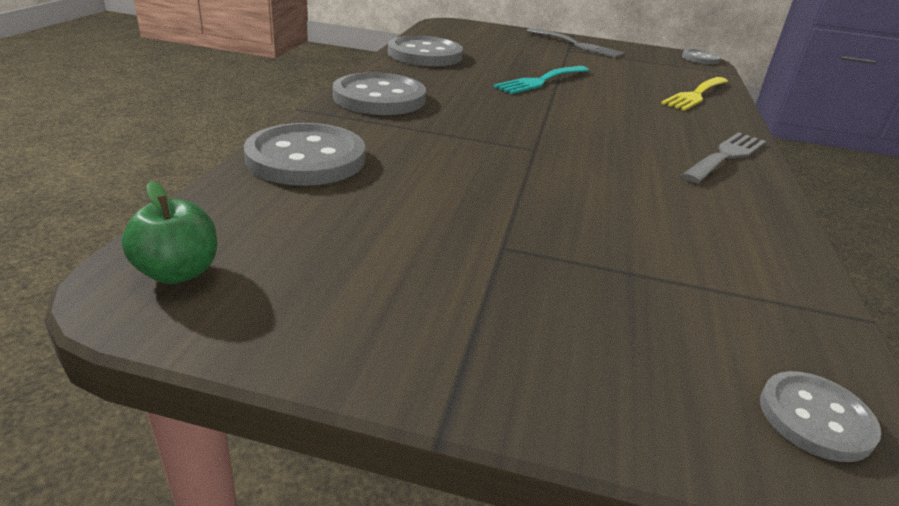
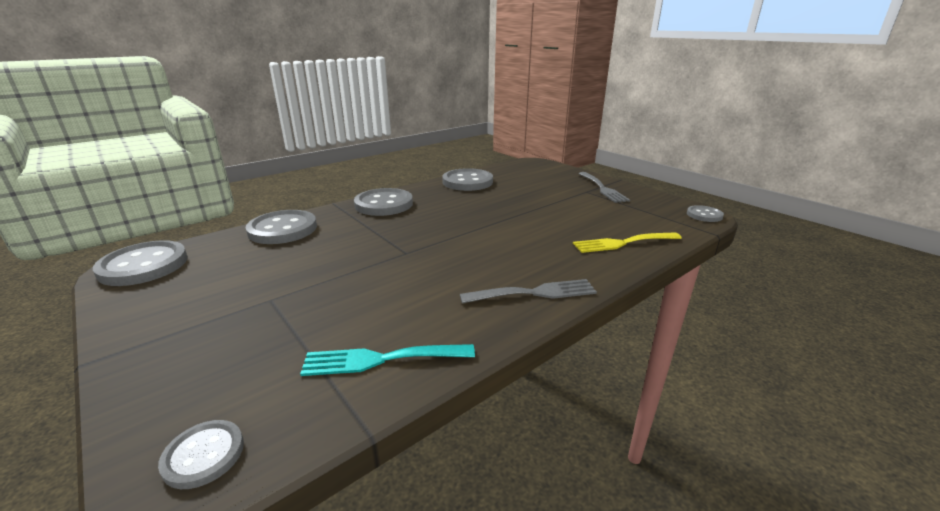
camera: 40 degrees right, 5 degrees down
green apple [121,181,217,284] -> grey button [93,240,188,286]
turquoise fork [494,66,589,94] -> turquoise fork moved to [300,344,475,376]

